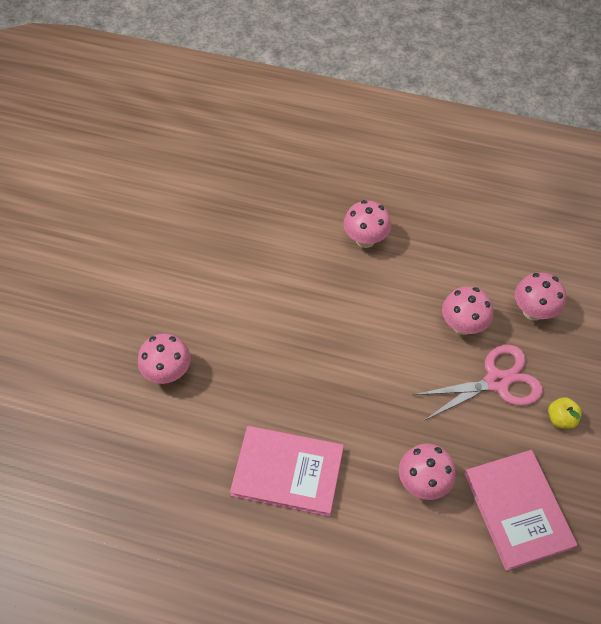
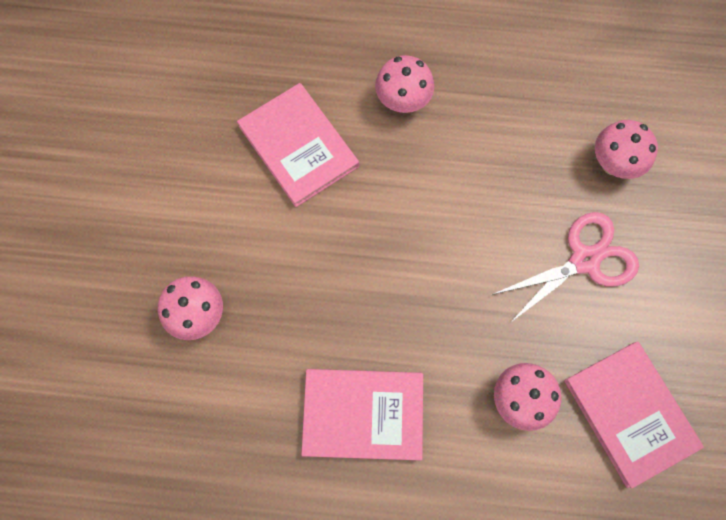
camera: 10 degrees left, 15 degrees up
pink mushroom [442,286,493,335] -> none
yellow apple [548,397,582,429] -> none
none -> pink book [237,83,359,207]

